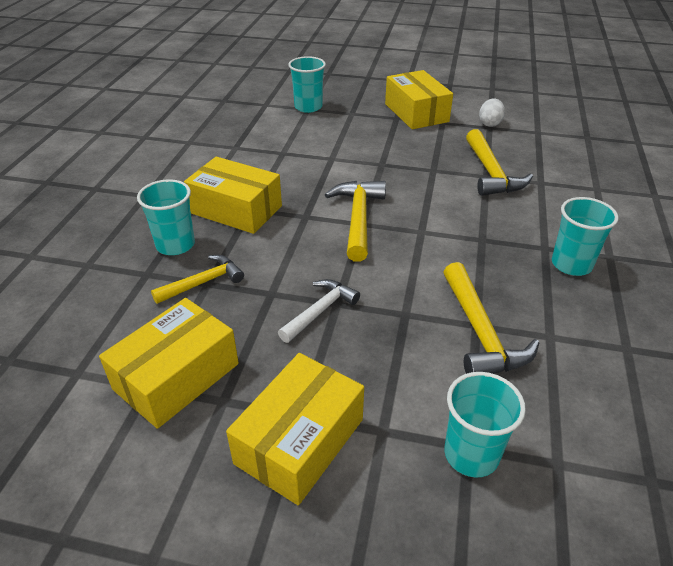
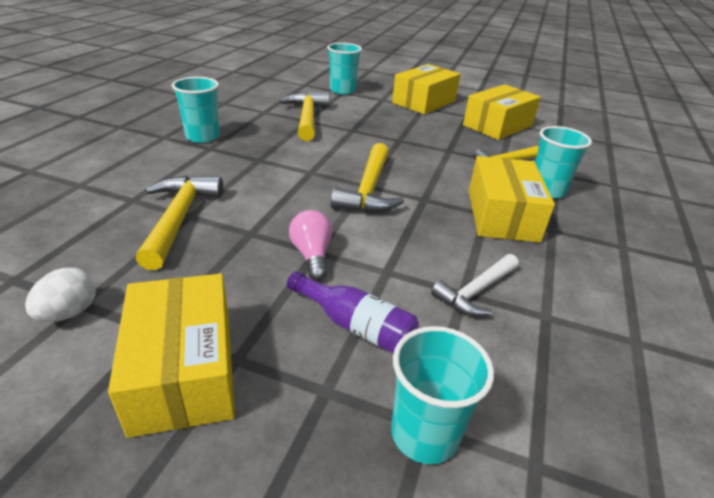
camera: 175 degrees left, 5 degrees down
yellow box [184,157,282,234] -> yellow box turned 60 degrees clockwise [469,156,555,242]
white hammer [278,279,360,343] -> white hammer moved to [431,254,519,316]
none -> purple bottle [287,271,419,354]
none -> pink light bulb [289,210,332,281]

